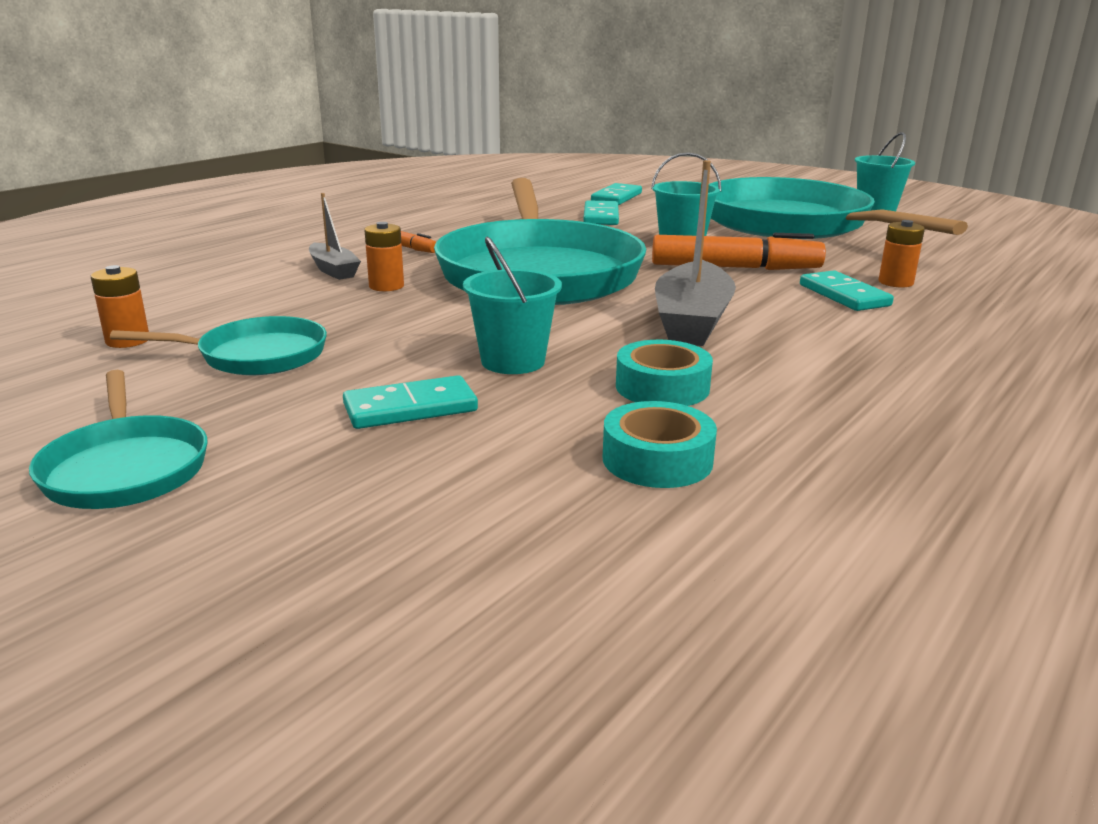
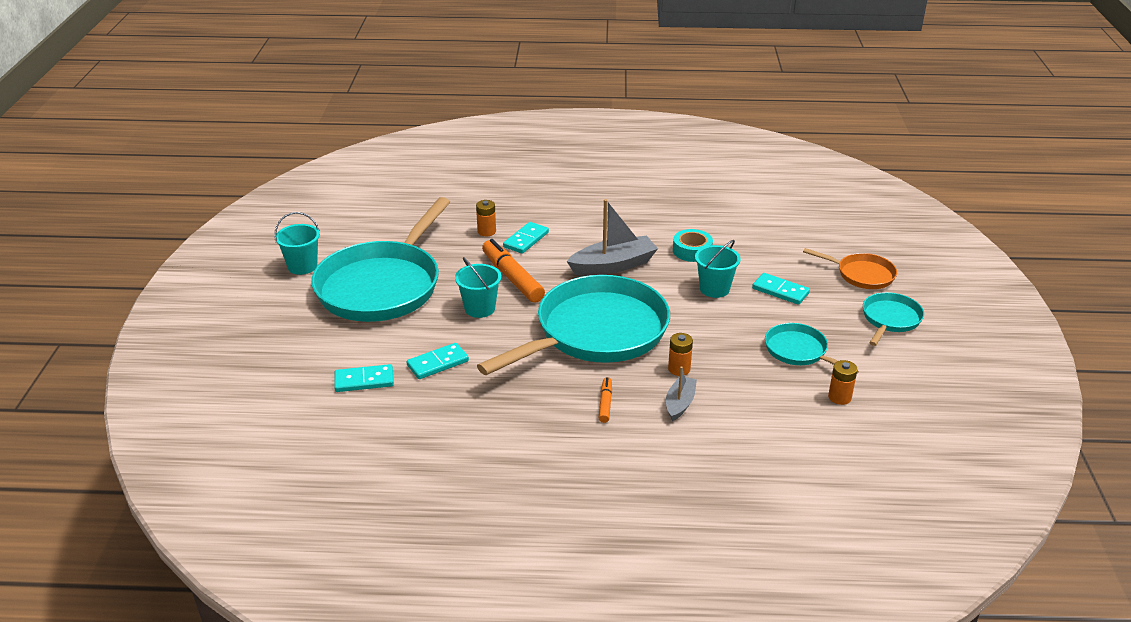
camera: 125 degrees left, 10 degrees up
turquoise tape [603,401,717,488] -> none
none -> orange pan [803,248,897,289]

